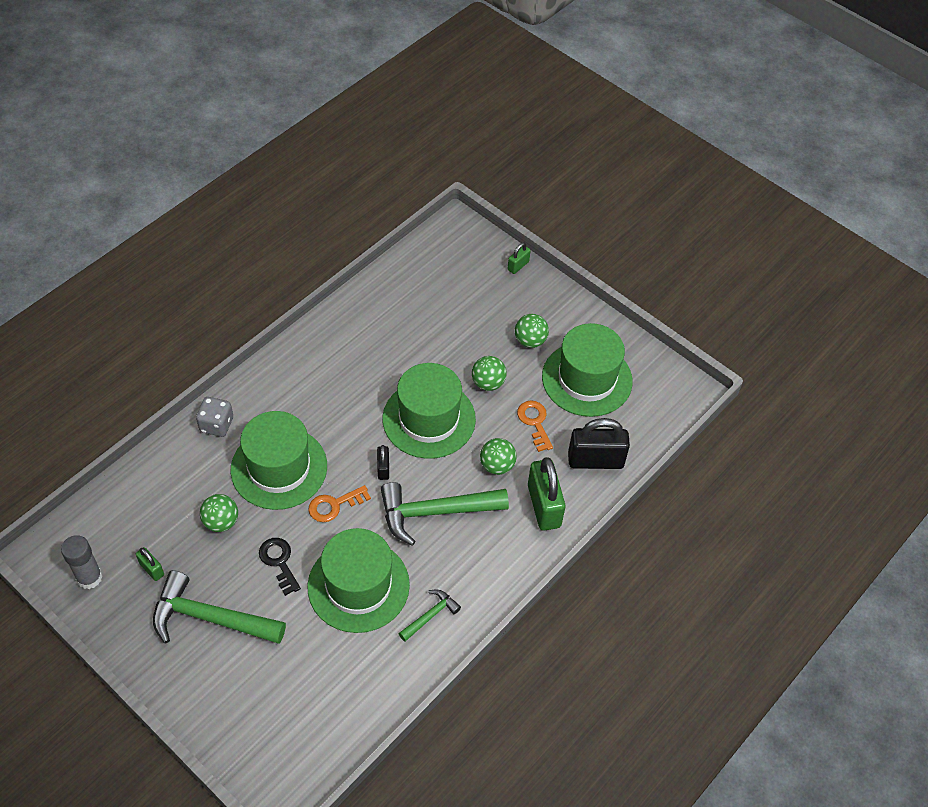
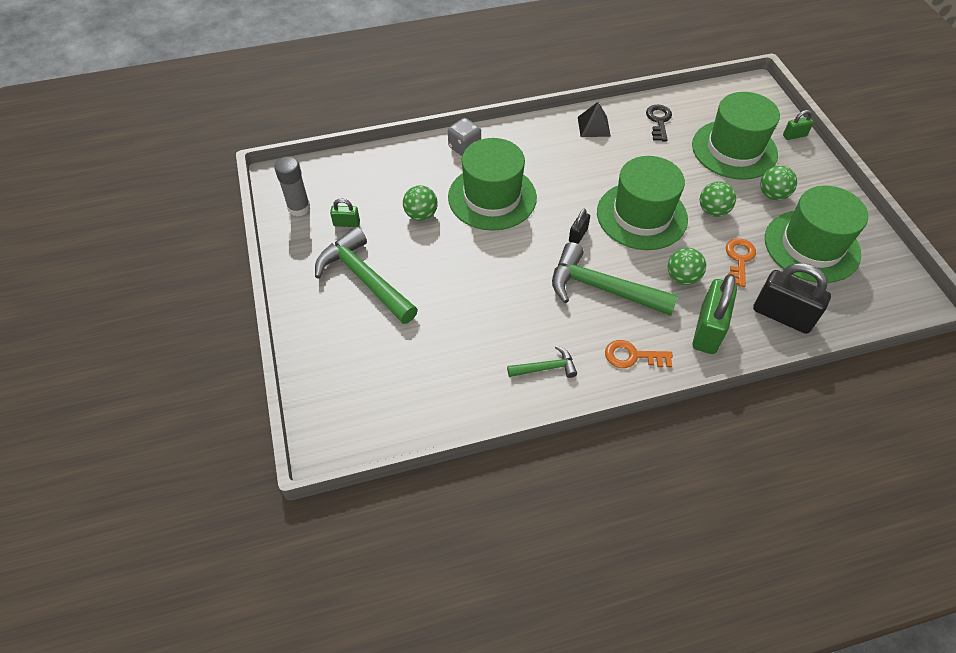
camera: 35 degrees right, 0 degrees up
green padlock [136,547,164,581] -> green padlock turned 75 degrees counterclockwise [330,198,360,227]
black key [259,538,301,596] -> black key moved to [646,105,672,141]
green hat [307,528,410,633] -> green hat moved to [692,92,780,180]
orange key [308,485,371,522] -> orange key moved to [605,340,673,368]
none -> black pyramid [578,102,611,137]

